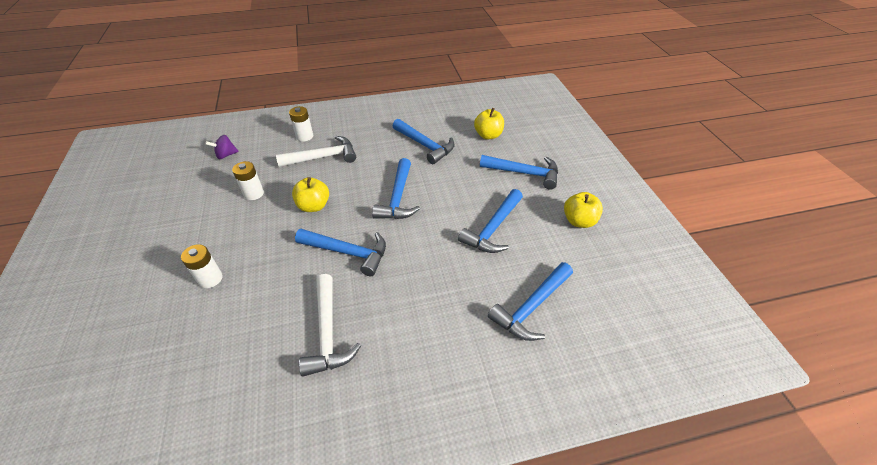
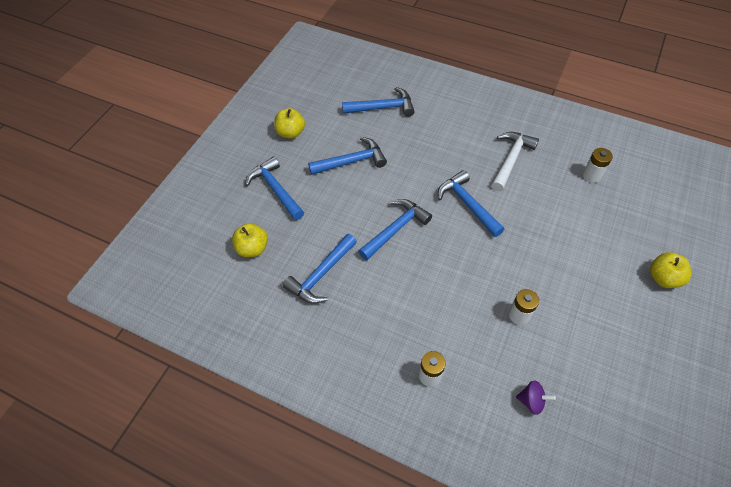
camera: 140 degrees left, 10 degrees up
white battery [181,244,222,288] -> white battery moved to [583,148,613,183]
white hammer [276,136,356,167] -> none
yellow apple [292,177,329,212] -> yellow apple moved to [650,252,691,288]
blue hammer [392,119,455,164] -> blue hammer turned 135 degrees counterclockwise [282,234,357,304]

